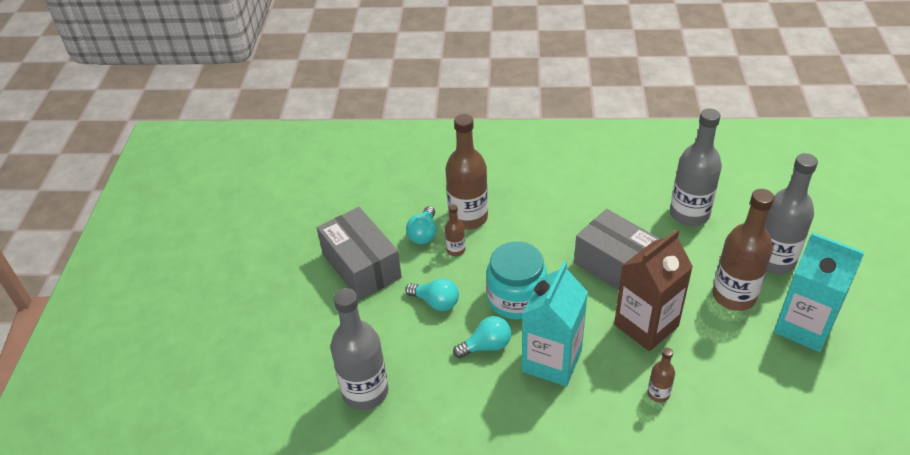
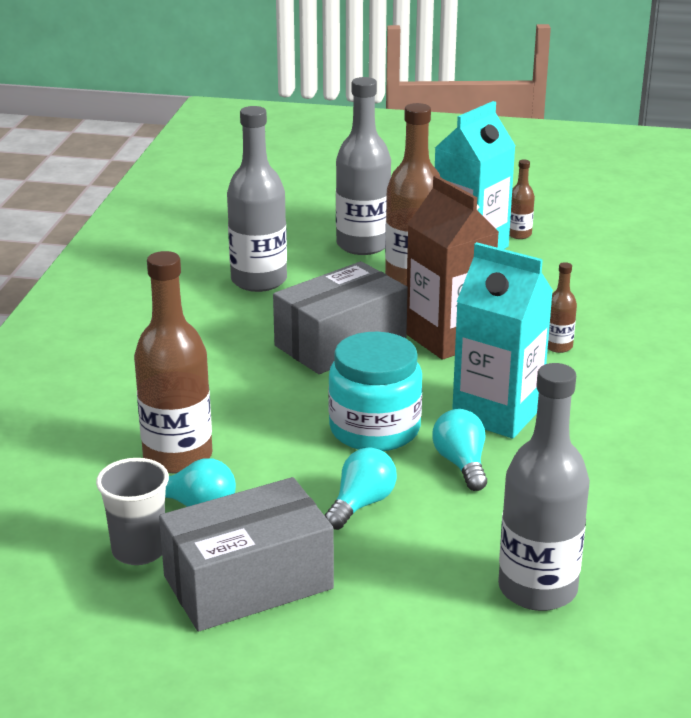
camera: 85 degrees left, 15 degrees down
brown bottle [445,204,465,256] -> brown bottle moved to [509,159,535,239]
none -> grey cup [96,458,169,565]

